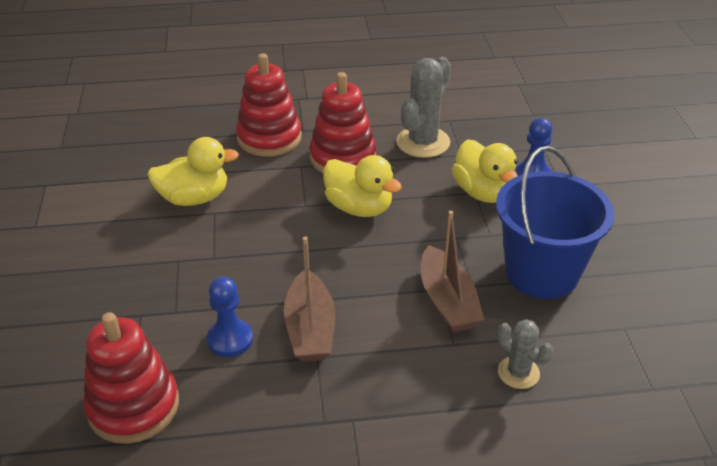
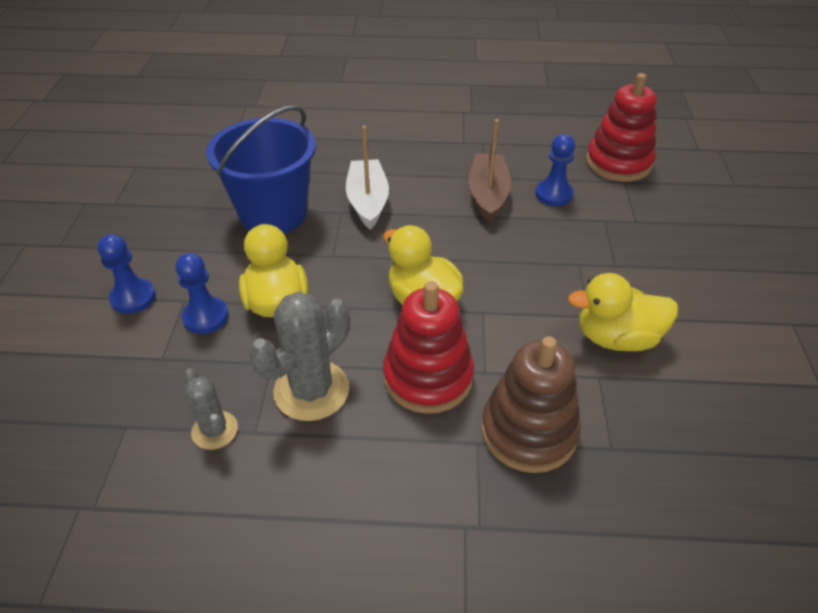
camera: 170 degrees left, 5 degrees up
red stacking toy [236,53,301,157] -> brown stacking toy [481,336,581,473]
brown boat [421,211,485,332] -> white boat [346,126,389,230]
grey cactus [498,319,553,389] -> grey cactus moved to [183,369,238,450]
none -> blue pawn [97,234,156,314]

